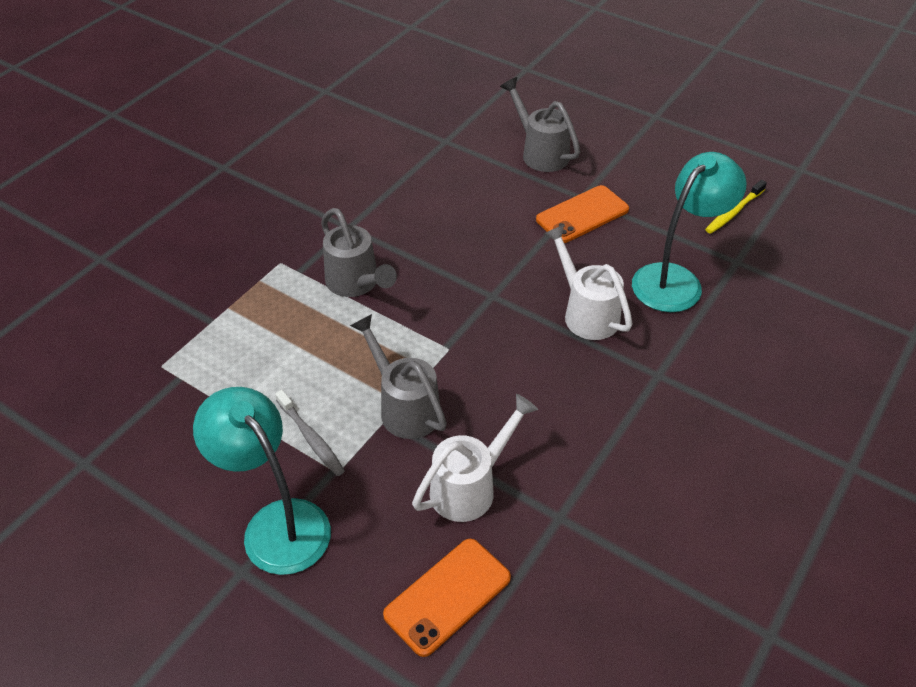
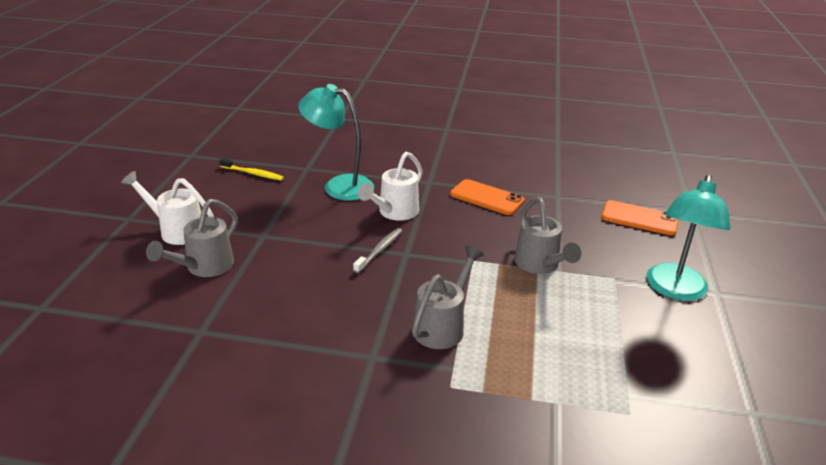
camera: 115 degrees left, 15 degrees down
grey toothbrush [275,390,345,476] -> grey toothbrush moved to [353,228,402,273]
grey watering can [350,314,447,439] -> grey watering can turned 45 degrees counterclockwise [514,197,582,274]
white watering can [412,394,538,522] -> white watering can moved to [121,171,214,245]
orange phone [536,185,629,243] -> orange phone moved to [450,179,525,215]

